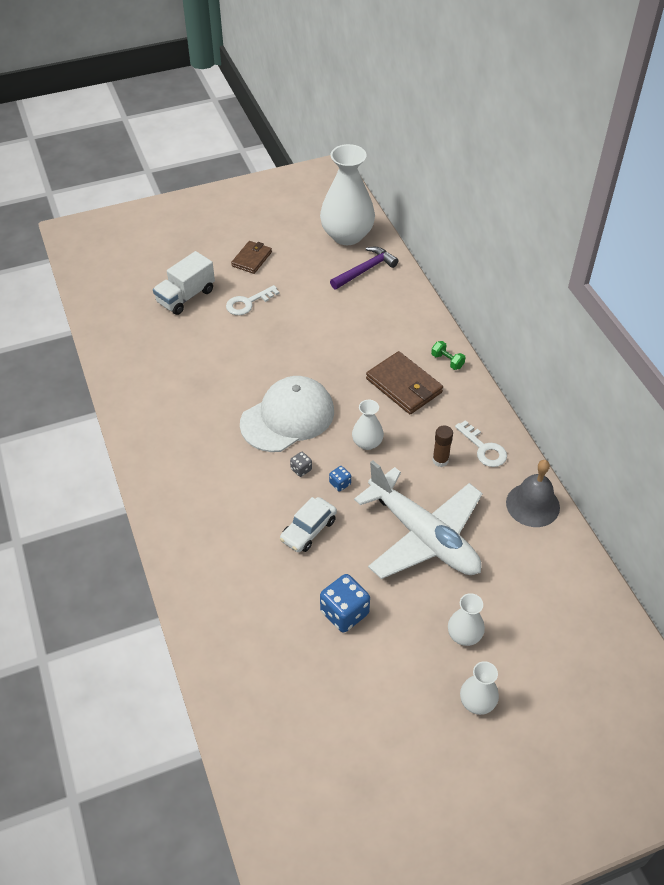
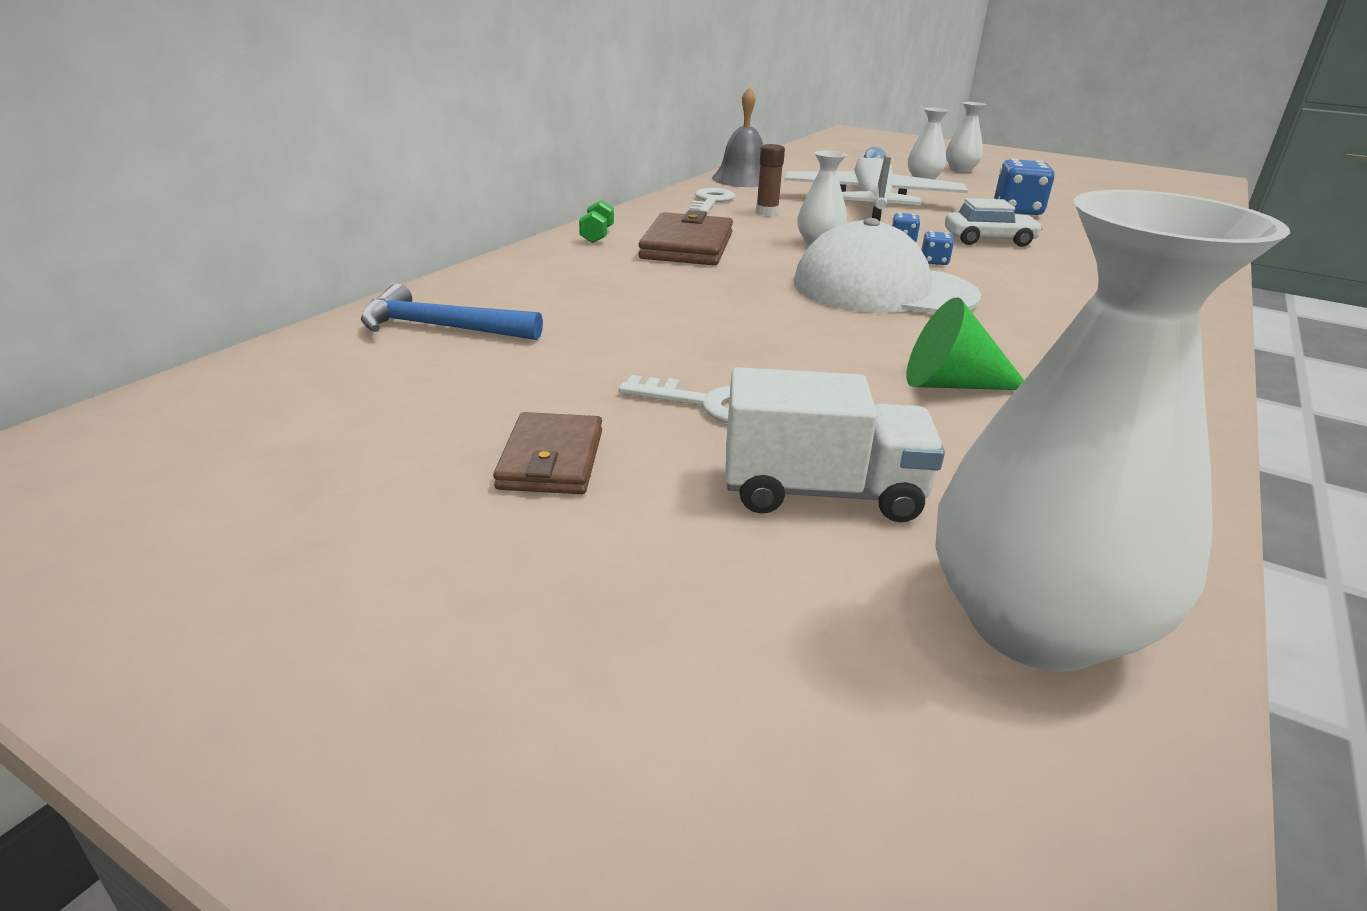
camera: 130 degrees left, 20 degrees down
brown wallet [231,241,272,274] -> brown wallet turned 75 degrees counterclockwise [493,412,602,494]
grey dice [290,452,312,477] -> blue dice [921,231,954,265]
white vase [320,144,375,245] -> white vase moved to [935,190,1290,672]
purple hammer [330,247,398,289] -> blue hammer [361,284,543,340]
none -> green cone [906,297,1024,390]

